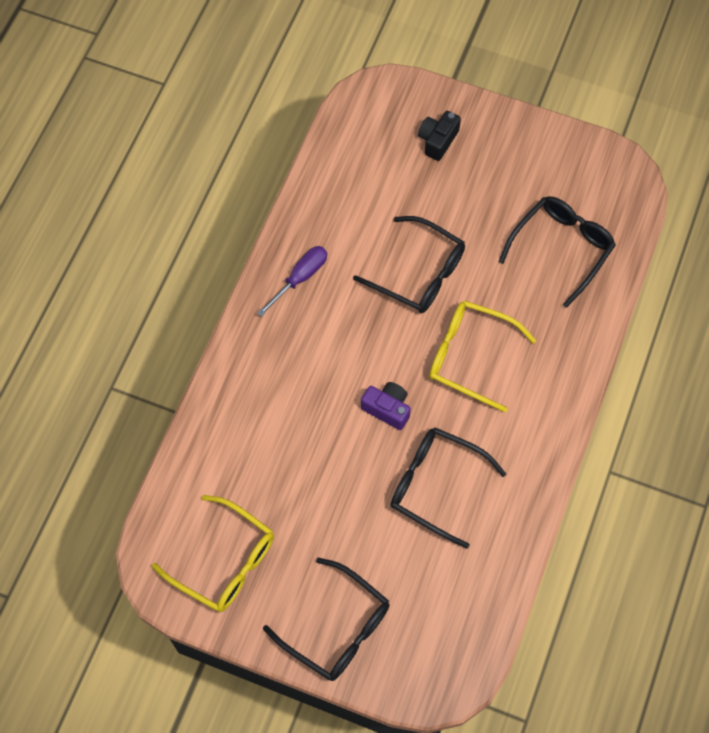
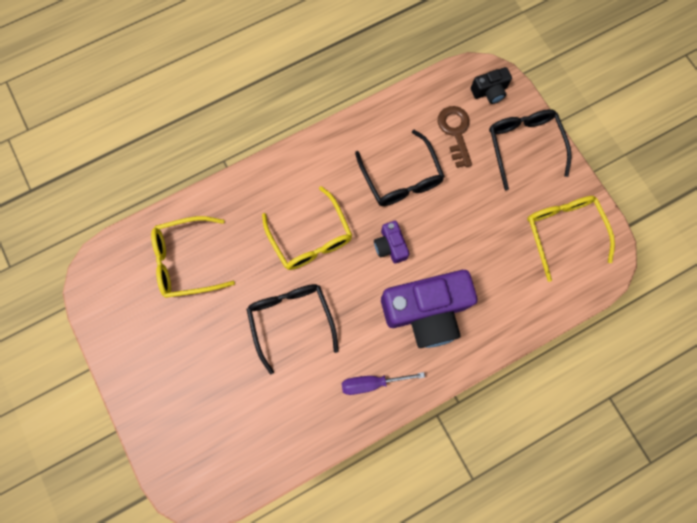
camera: 140 degrees left, 10 degrees up
black camera [418,111,461,161] -> black camera moved to [471,67,512,104]
black glasses [499,196,616,308] -> yellow glasses [151,216,235,298]
none -> purple camera [381,270,477,348]
none -> brown key [438,106,472,168]

